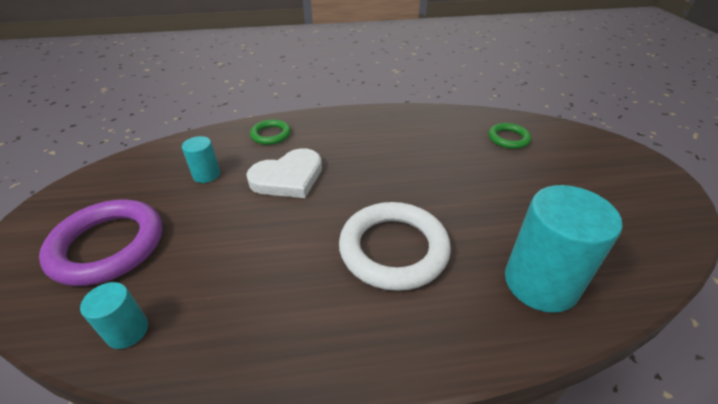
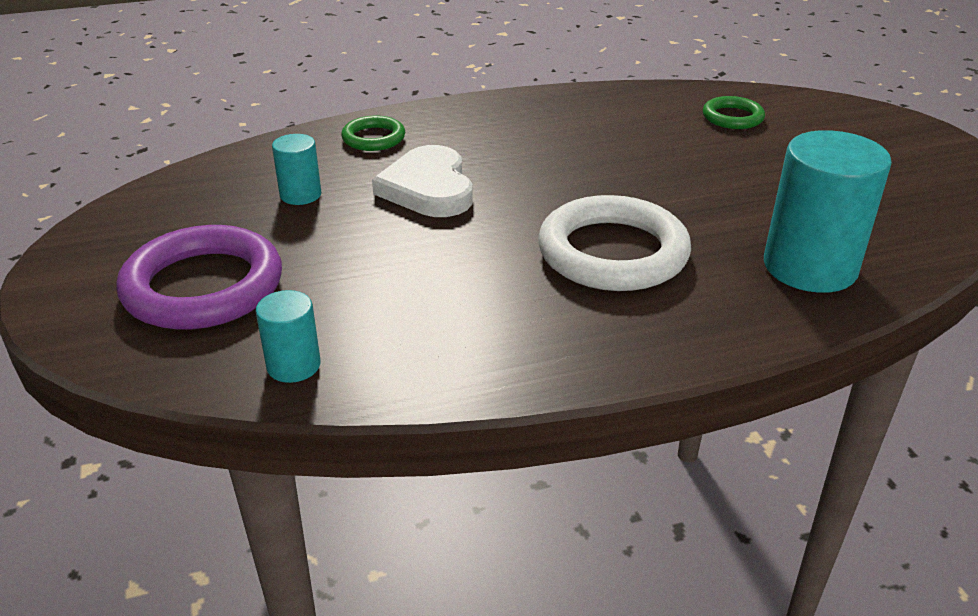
camera: 10 degrees left, 5 degrees down
white heart [246,148,322,198] -> white heart turned 120 degrees clockwise [372,145,473,217]

